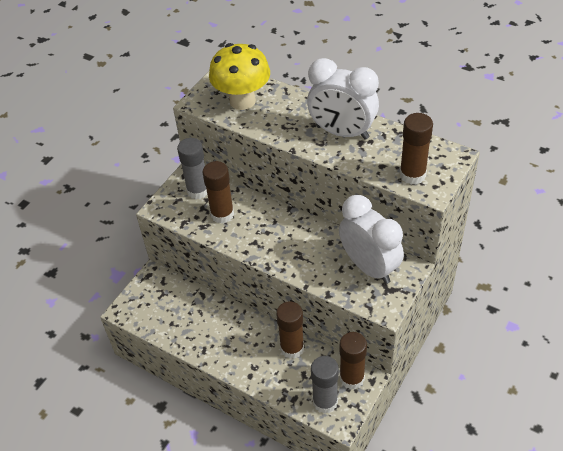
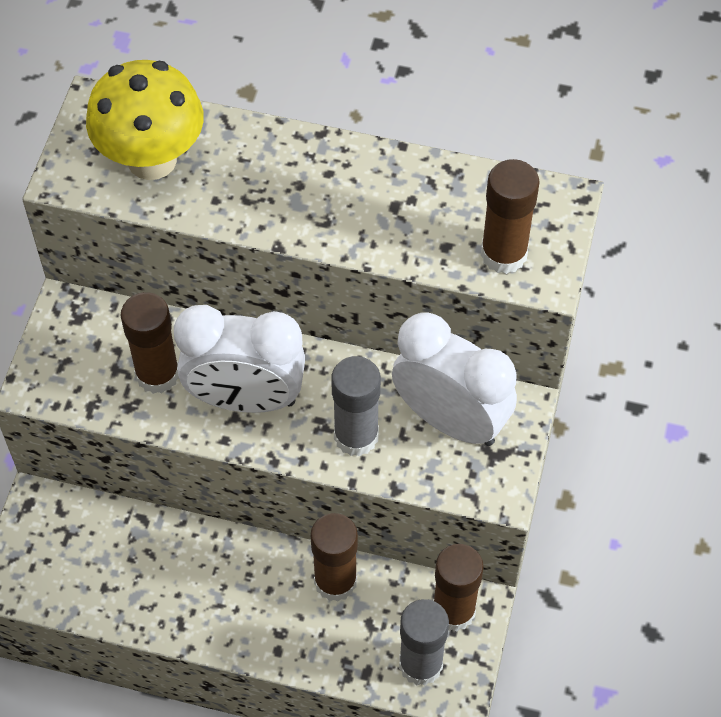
camera: 20 degrees left, 10 degrees up
grey glue stick [177,138,207,199] -> grey glue stick moved to [331,356,381,456]
white clock [307,58,379,140] -> white clock moved to [174,305,305,413]

